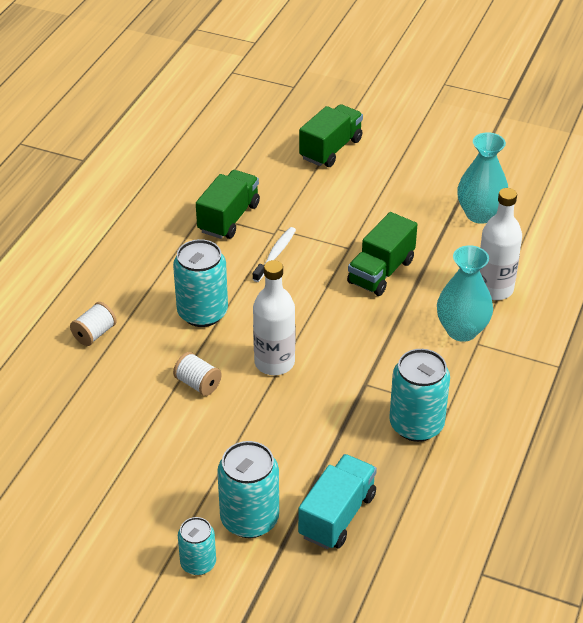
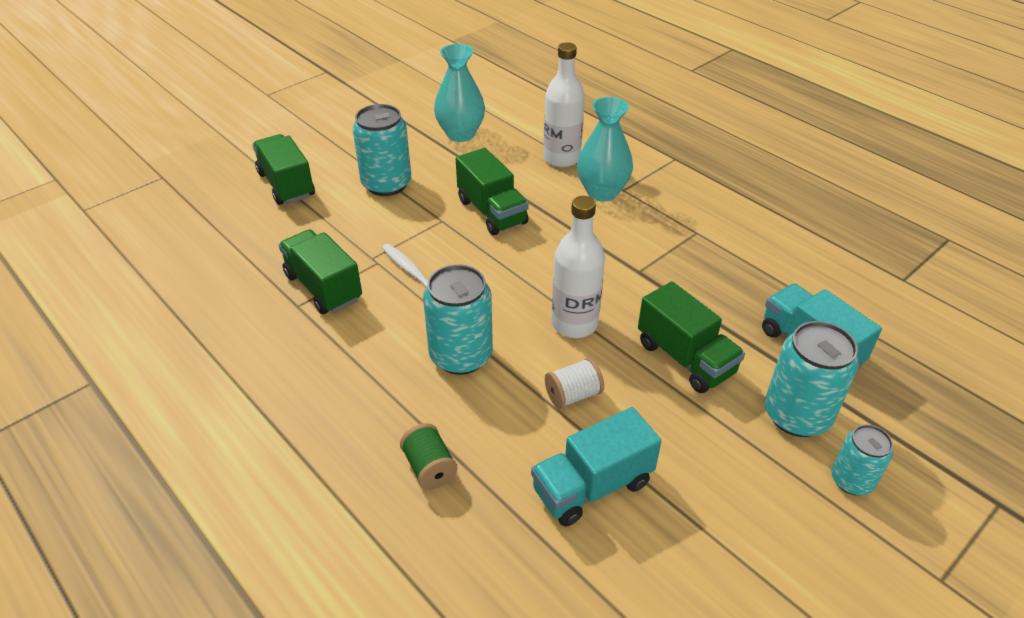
camera: 65 degrees left, 0 degrees up
white spool [70,302,116,346] -> green spool [400,423,458,489]
turquoise can [389,349,450,442] -> turquoise can moved to [353,104,411,196]
none -> turquoise truck [531,407,661,527]
none -> green truck [638,281,745,393]

